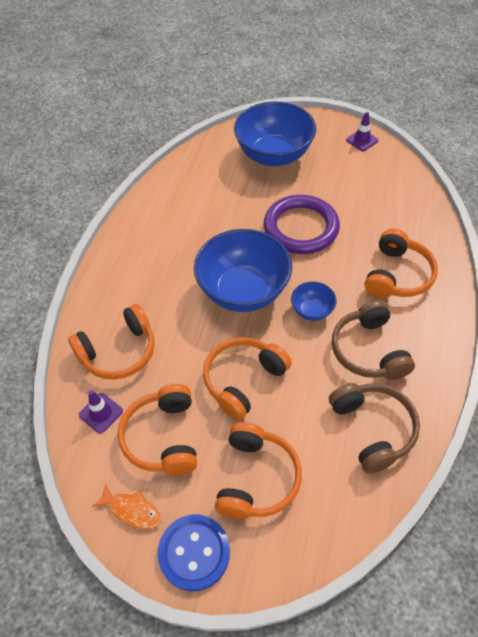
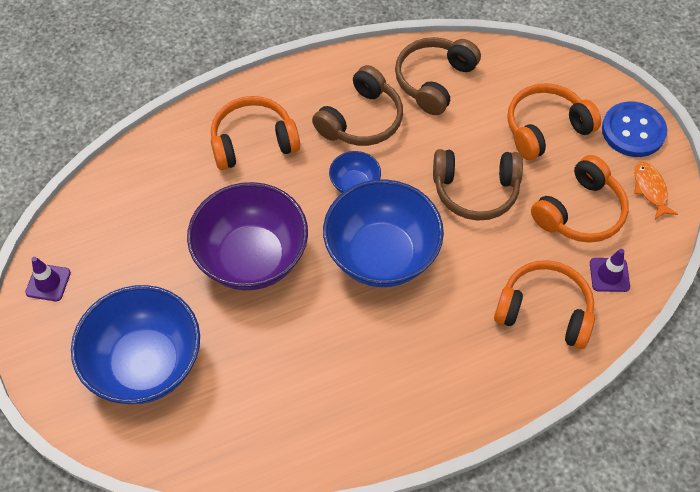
camera: 130 degrees left, 5 degrees up
orange headphones [203,337,292,420] -> brown headphones [433,149,523,221]
purple ring [264,195,340,254] -> purple bowl [187,182,308,290]

